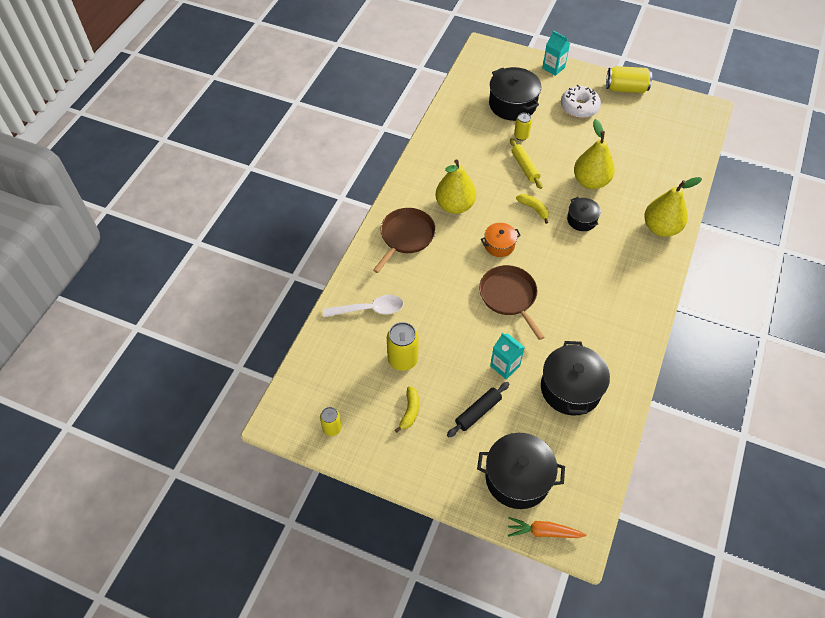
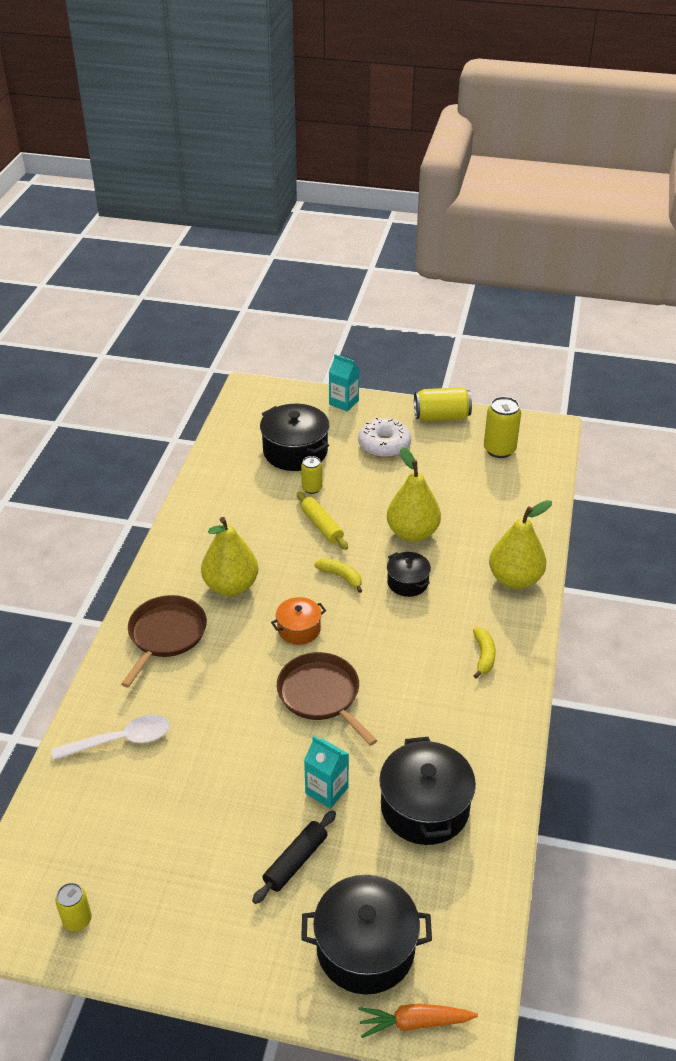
camera: 10 degrees left, 15 degrees down
yellow can [387,322,419,371] -> yellow can moved to [484,396,521,458]
yellow banana [395,386,419,433] -> yellow banana moved to [473,628,496,679]

